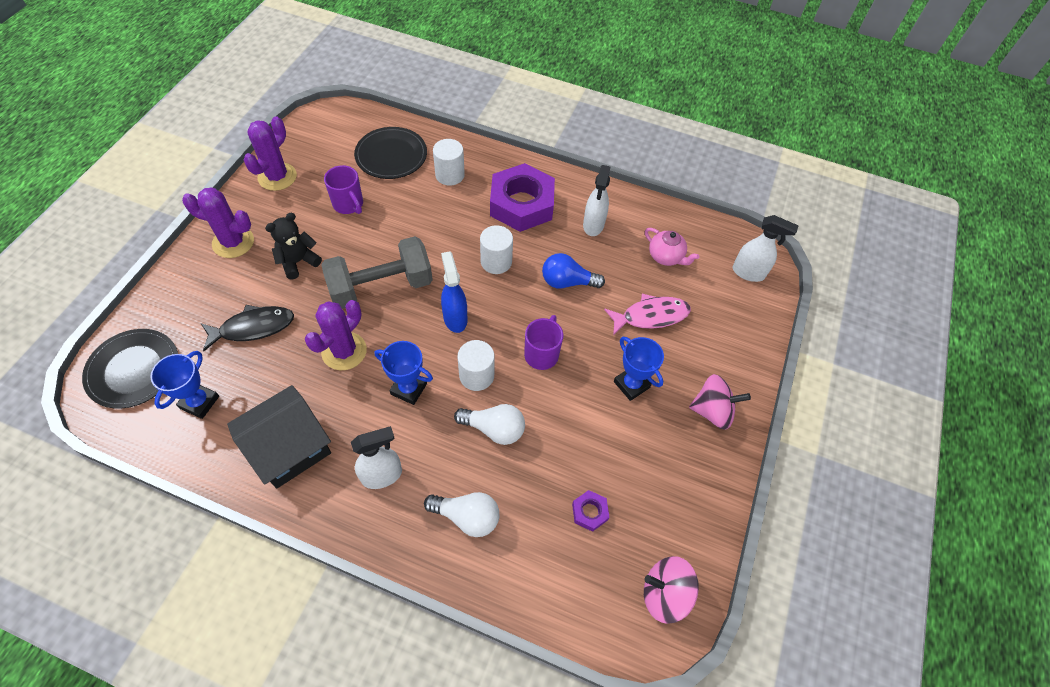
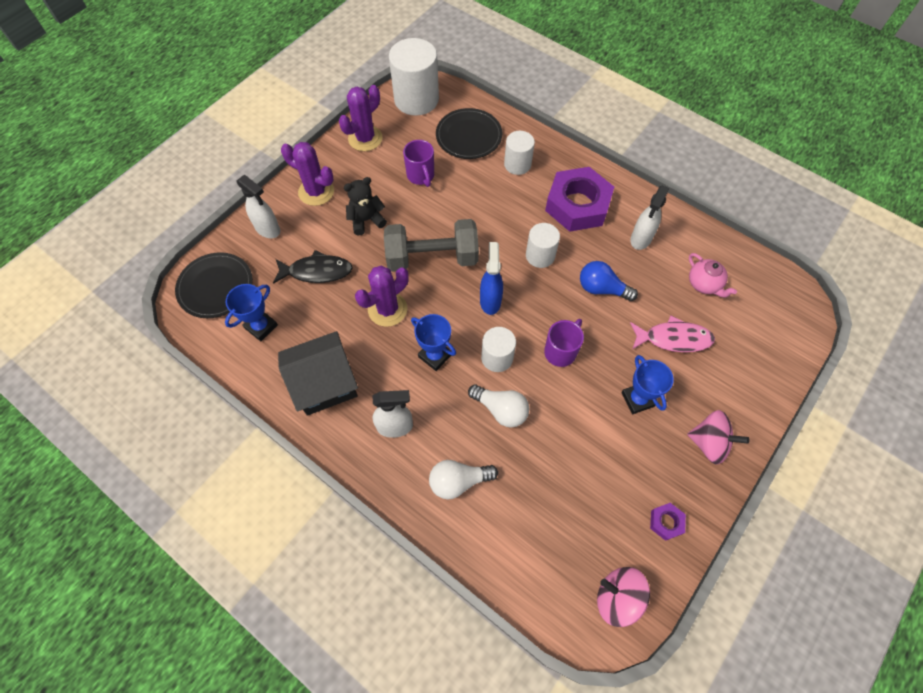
camera: 20 degrees right, 5 degrees up
white light bulb [424,492,499,537] -> white light bulb turned 135 degrees clockwise [429,460,498,499]
purple nut [572,490,610,532] -> purple nut moved to [650,503,686,541]
white spray bottle [733,215,799,282] -> white spray bottle moved to [236,175,280,238]
none -> white cylinder [389,38,439,116]

